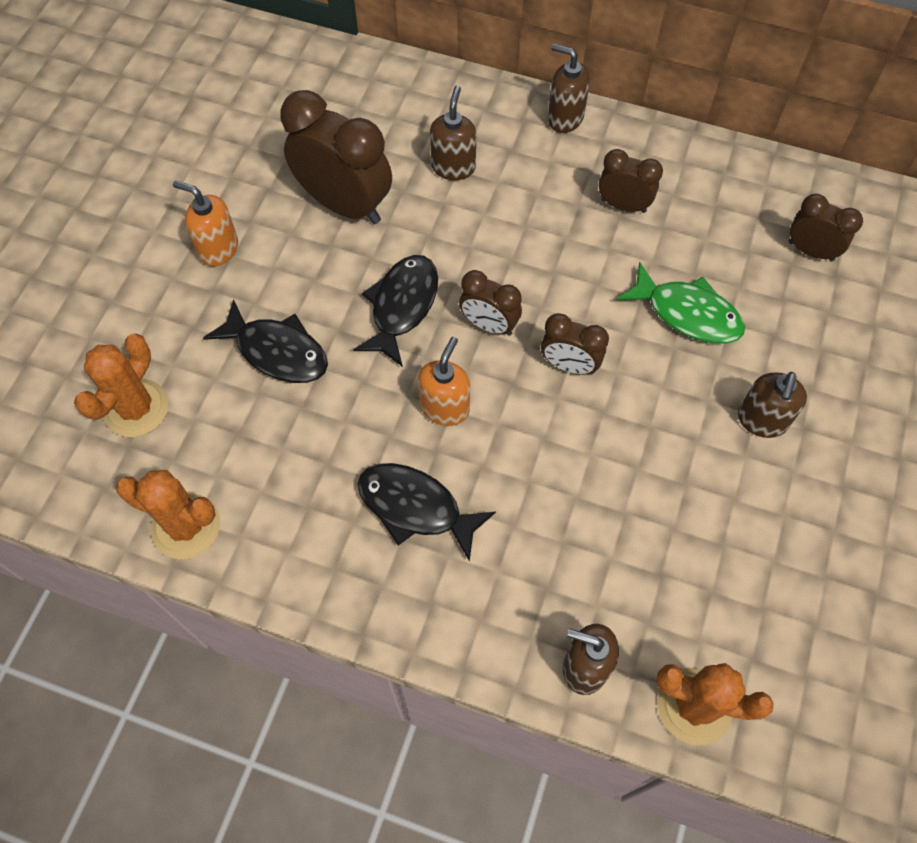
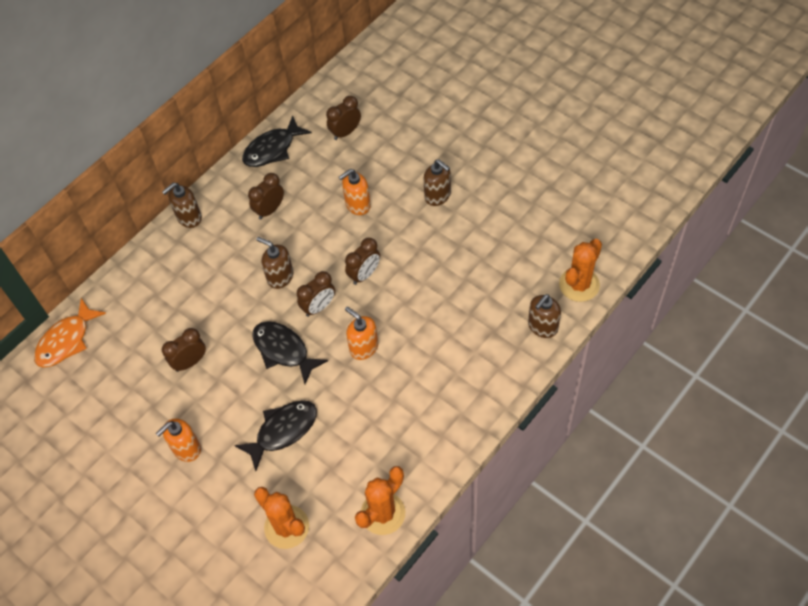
camera: 65 degrees left, 5 degrees down
brown clock [280,90,392,224] -> brown clock [162,328,206,372], size x0.54
black fish [357,463,496,562] -> black fish moved to [242,115,312,167]
brown soap dispenser [430,85,476,180] -> brown soap dispenser moved to [256,237,293,289]
green fish [616,262,745,344] -> orange soap dispenser [339,169,371,215]
none -> orange fish [34,298,106,368]

